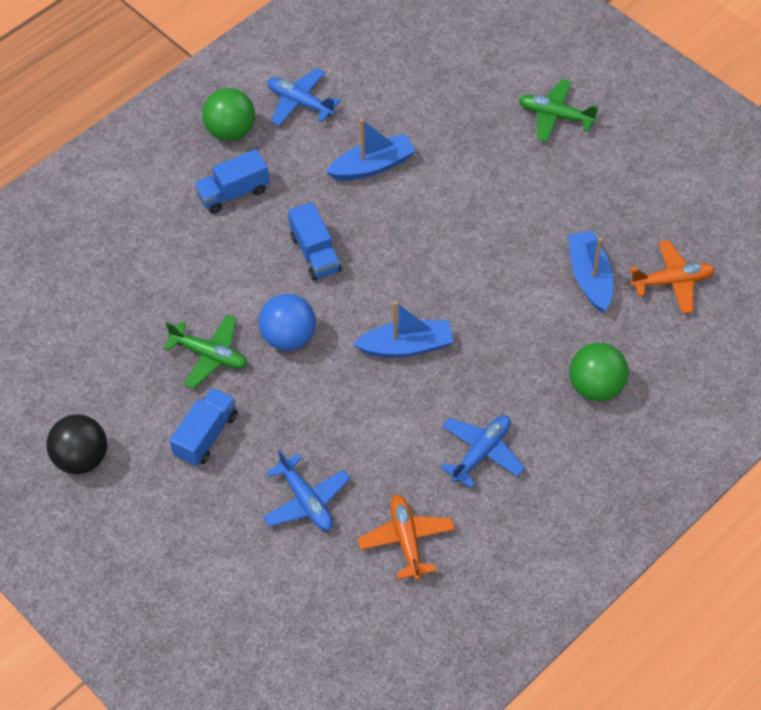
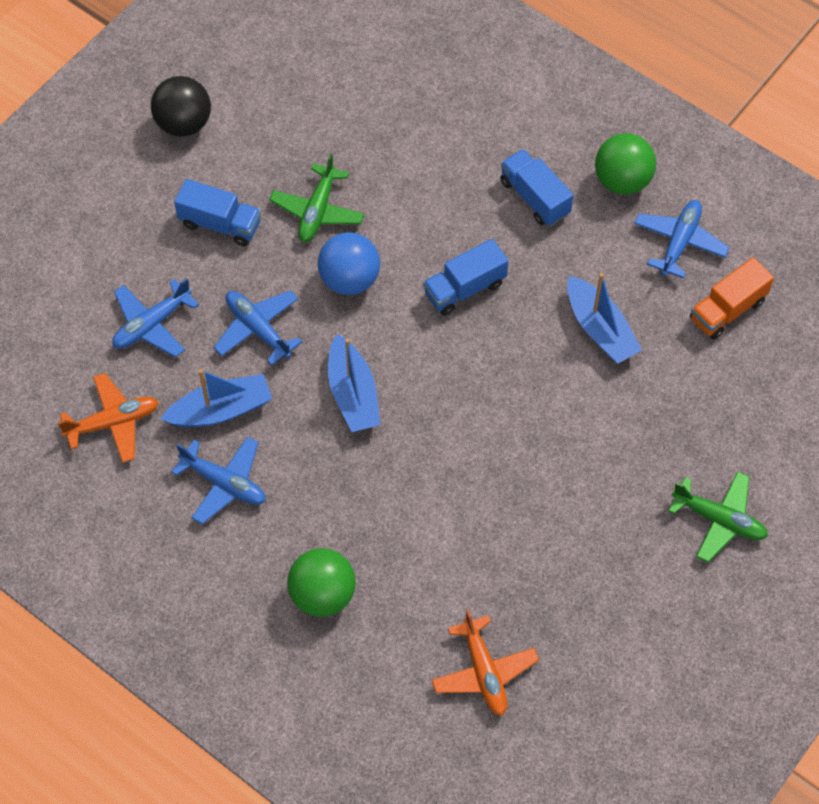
camera: 80 degrees right, 5 degrees up
green plane [519,79,598,142] -> green plane turned 105 degrees clockwise [668,471,768,563]
blue boat [568,231,613,312] -> blue boat moved to [161,369,272,427]
none -> blue plane [214,290,302,366]
none -> orange truck [690,257,774,340]

